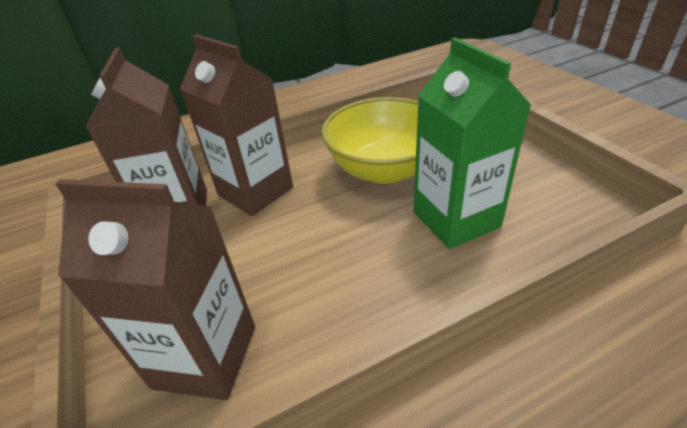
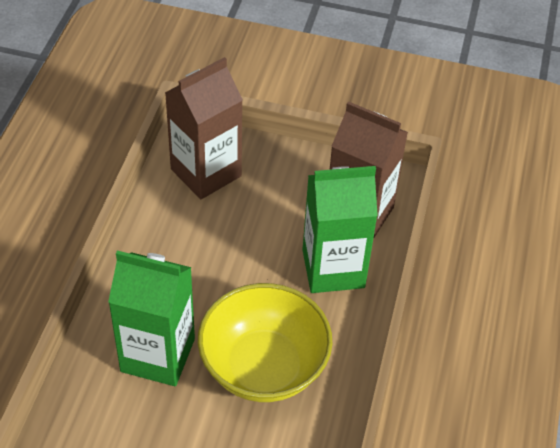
camera: 125 degrees right, 10 degrees up
brown carton [180,34,293,216] -> green carton [302,166,378,293]

